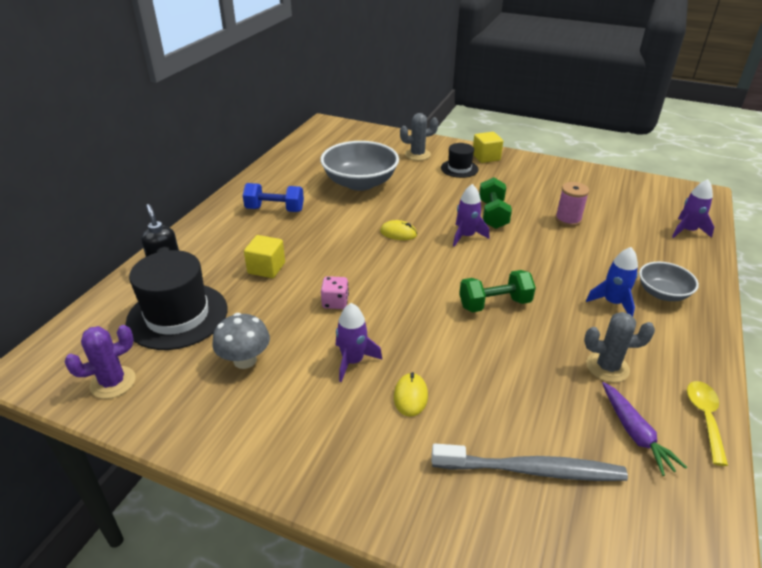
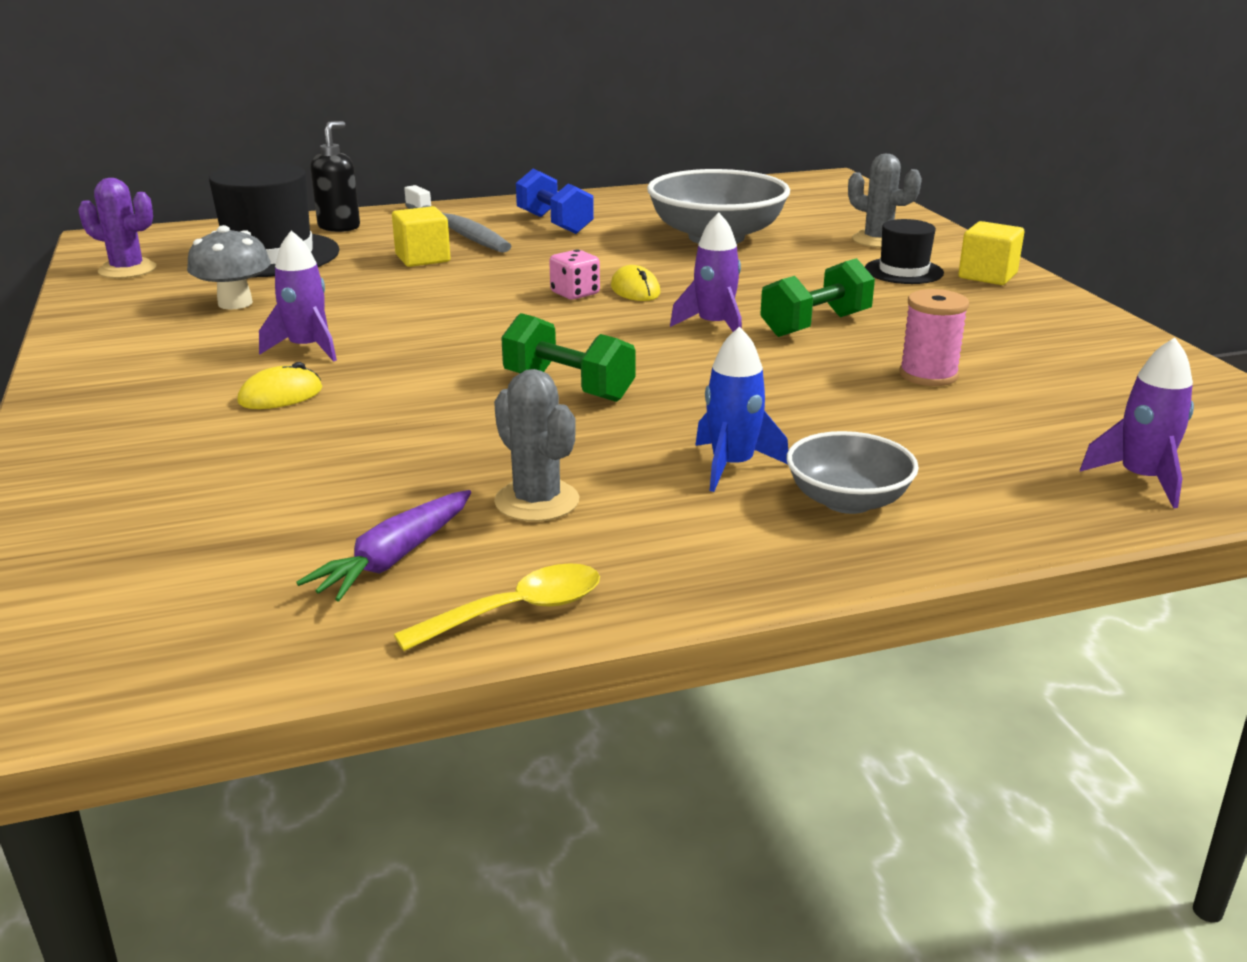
camera: 50 degrees right, 10 degrees down
pink dice [321,276,349,309] -> pink dice moved to [549,249,600,300]
grey toothbrush [432,444,628,481] -> grey toothbrush moved to [404,185,512,253]

